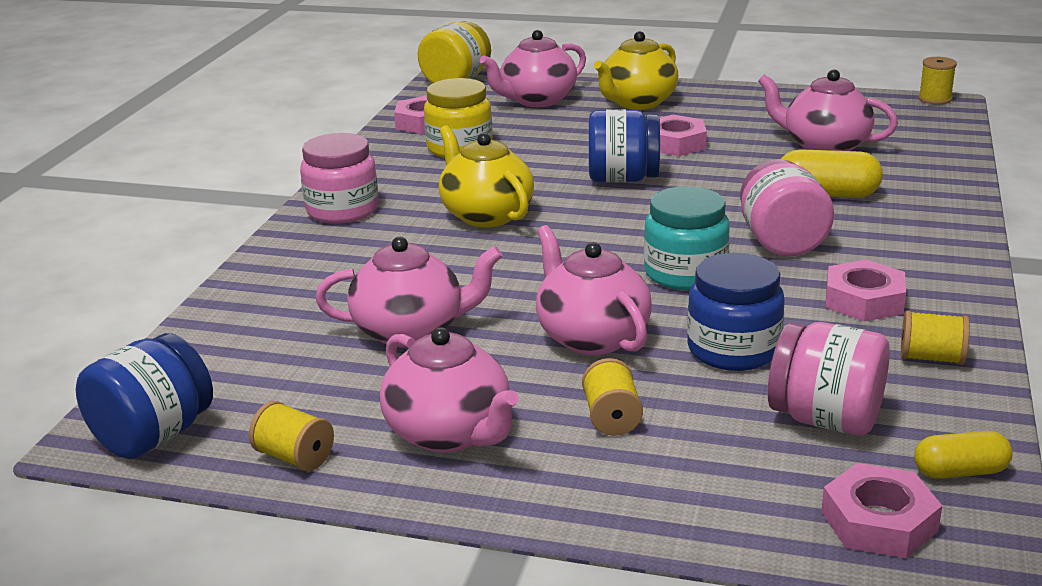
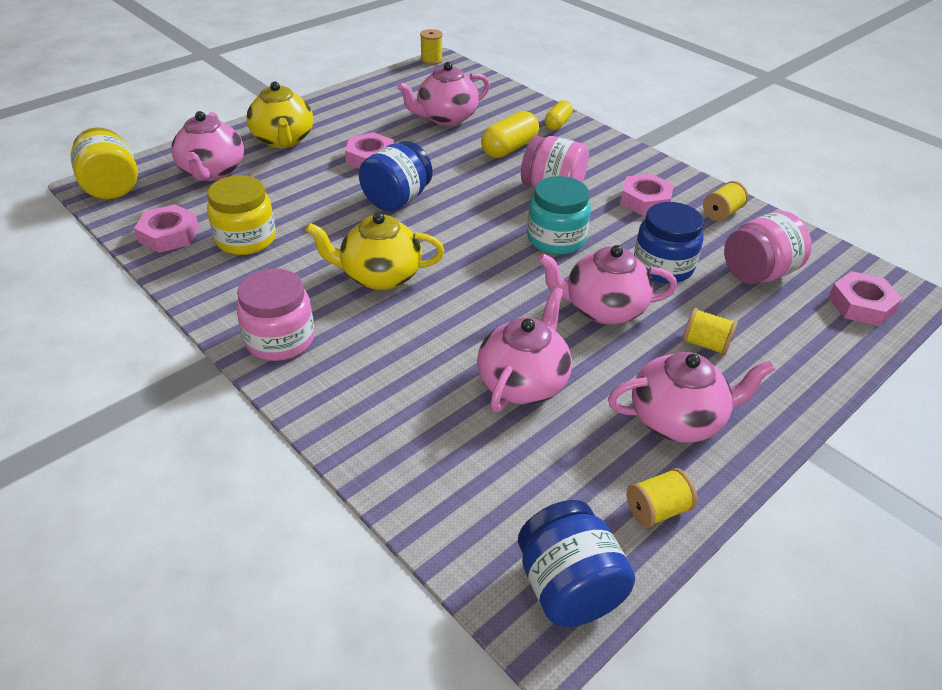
camera: 60 degrees left, 15 degrees up
yellow capsule [914,431,1012,479] -> yellow capsule moved to [545,100,573,130]

